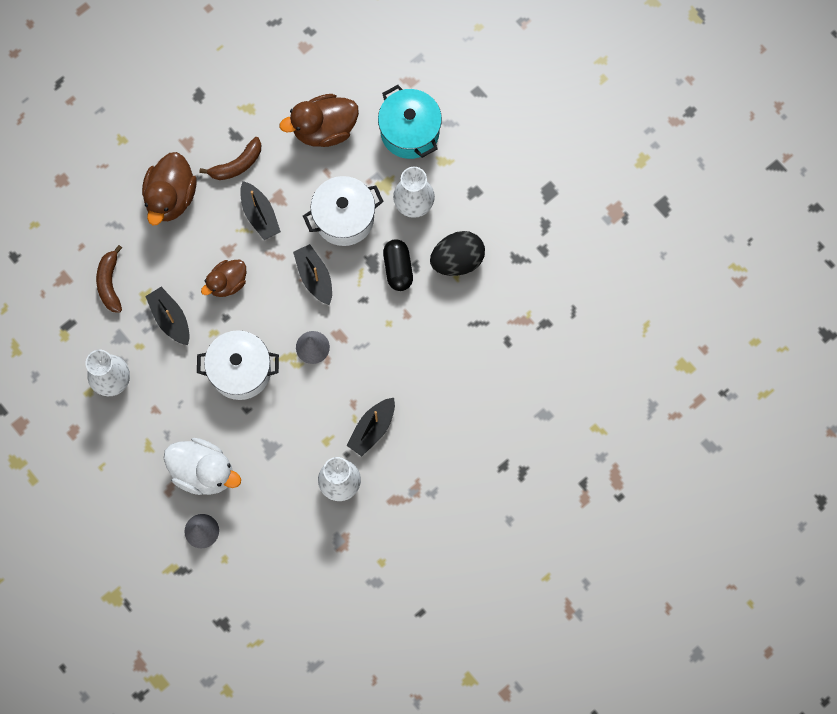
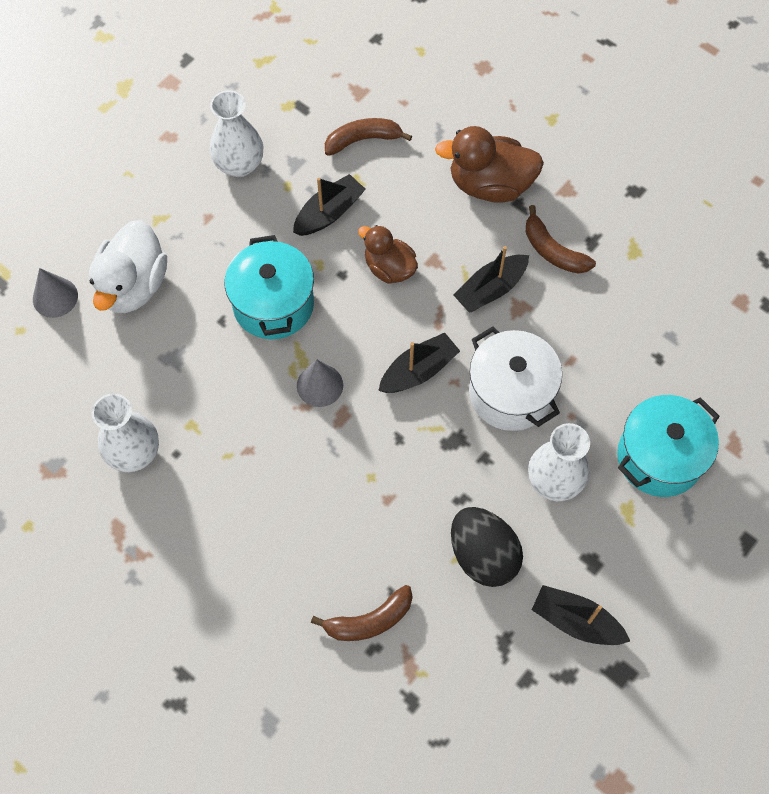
camera: 80 degrees right, 10 degrees down
white pot [197,330,279,400] -> turquoise pot [224,235,314,339]
brown duck [280,94,359,147] -> none
black boat [346,398,395,457] -> black boat moved to [532,585,630,645]
black capsule [383,239,413,291] -> none
none -> brown banana [311,585,413,641]

